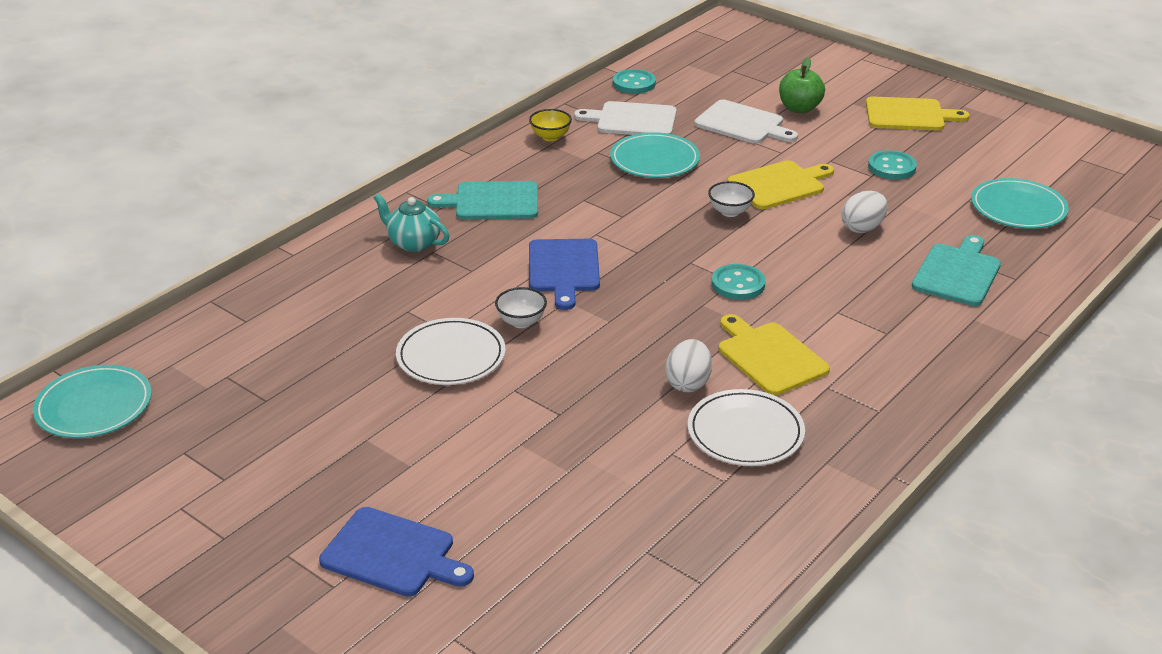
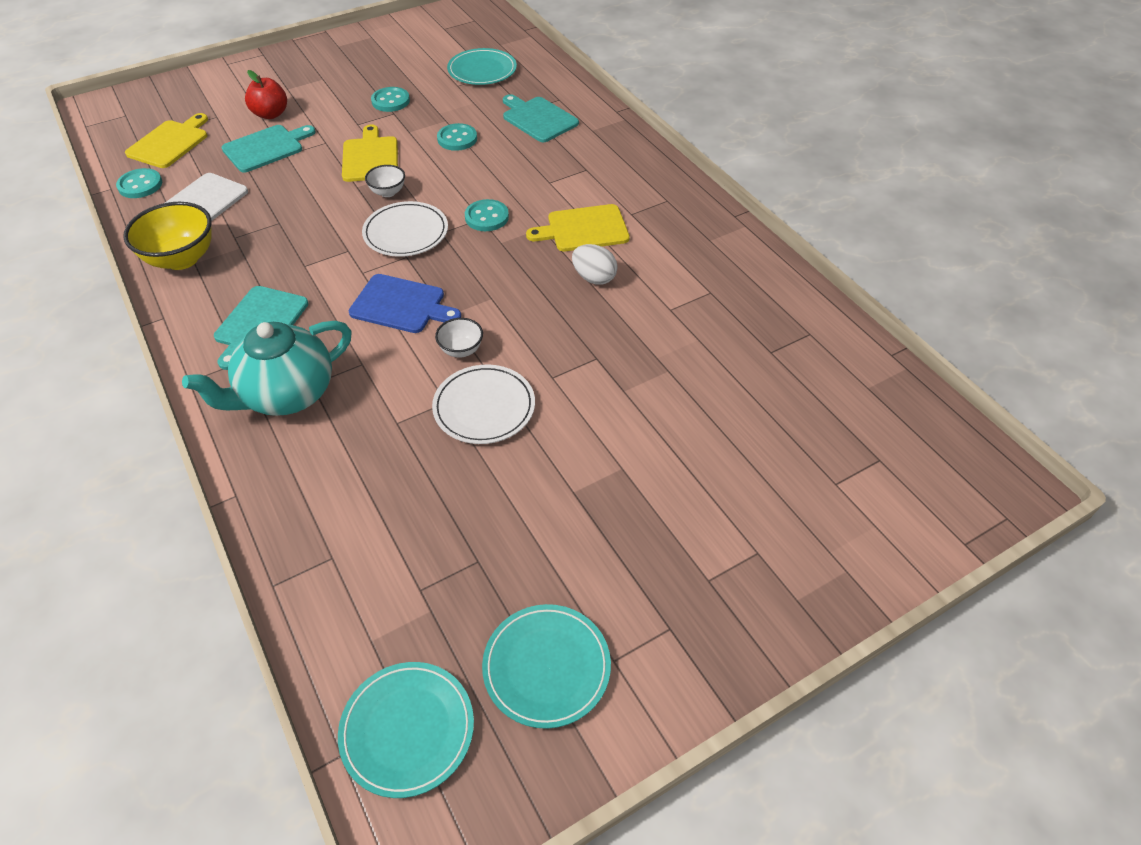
camera: 70 degrees left, 15 degrees up
blue cutting board [319,507,474,597] -> none
turquoise teapot [374,194,449,252] -> turquoise teapot [182,321,352,416], size x1.75
yellow bowl [529,109,572,141] -> yellow bowl [123,202,212,270], size x1.92
turquoise plate [610,132,700,178] -> turquoise plate moved to [482,604,611,729]
white plate [688,389,805,466] -> white plate moved to [362,201,448,257]
white cutting board [694,100,798,144] -> turquoise cutting board [221,125,316,173]
green apple [779,57,825,113] -> red apple [245,70,287,119]
white egg [841,191,888,233] -> turquoise button [437,123,477,151]
yellow cutting board [866,97,970,131] -> yellow cutting board moved to [125,113,208,168]

